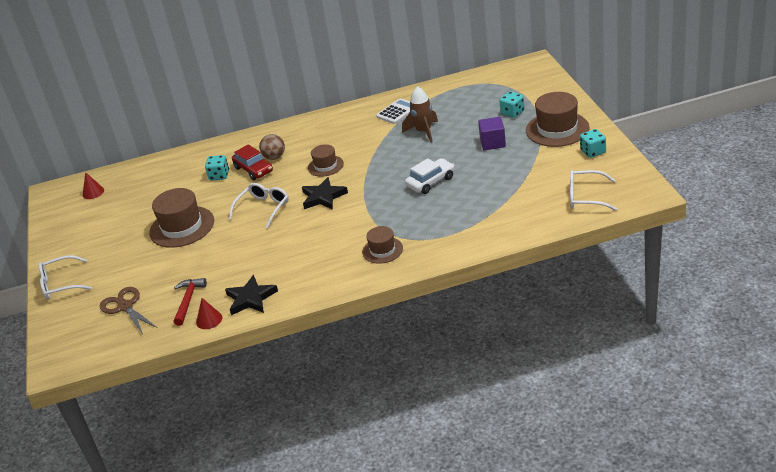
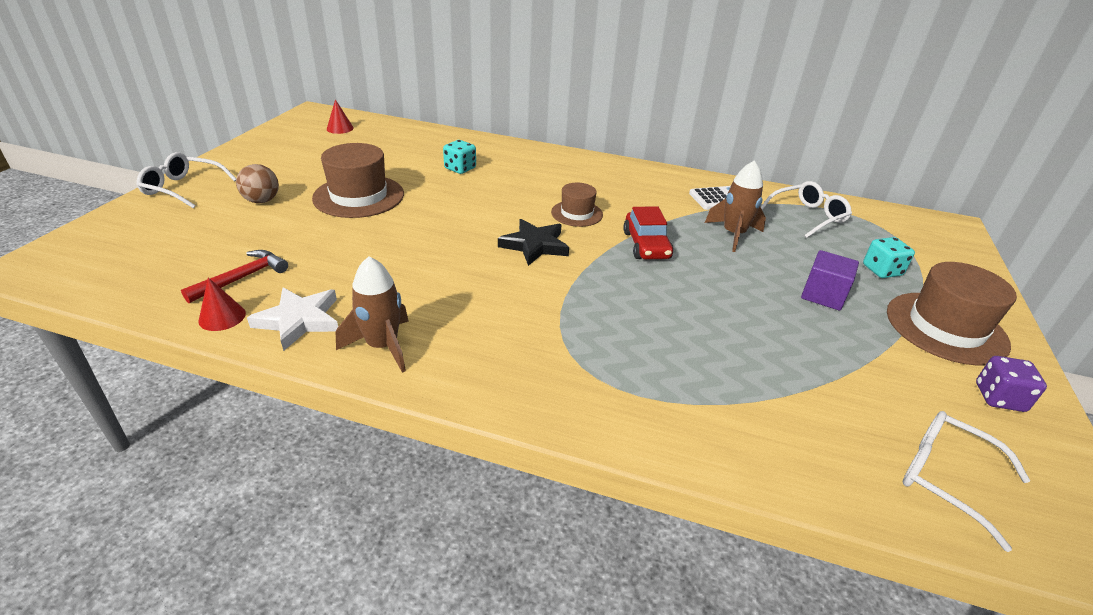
camera: 25 degrees right, 0 degrees up
brown scissors [100,287,158,334] -> none
black star [225,275,278,315] -> white star [247,288,338,351]
white glasses [229,183,289,229] -> white glasses moved to [761,181,852,238]
red car [232,144,273,180] -> red car moved to [623,207,673,259]
brown ball [259,134,285,160] -> brown ball moved to [236,164,279,203]
brown hat [362,226,403,264] -> none
white car [405,158,455,194] -> none
turquoise dice [580,129,606,158] -> purple dice [976,356,1047,412]
none -> brown rocket [336,256,409,373]

